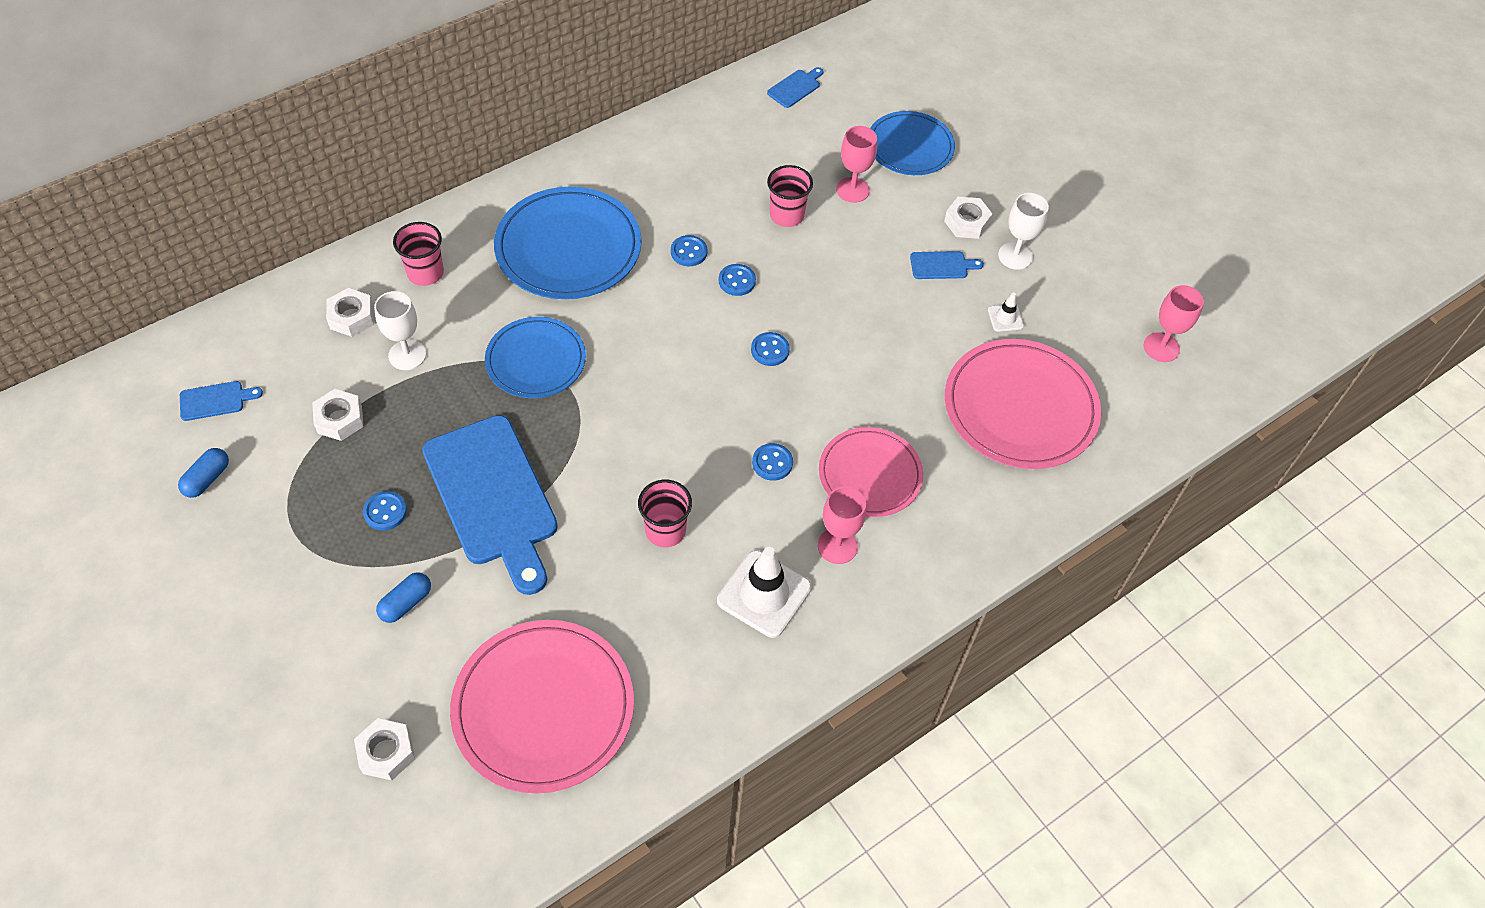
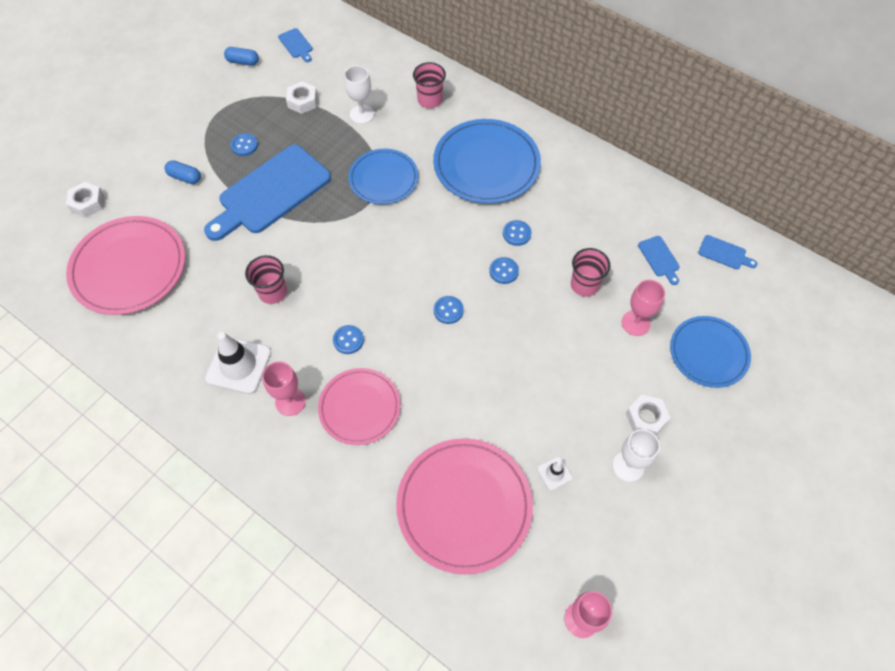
camera: 75 degrees right, 5 degrees up
white nut [326,288,374,337] -> none
blue cutting board [910,251,984,279] -> blue cutting board moved to [638,236,680,285]

